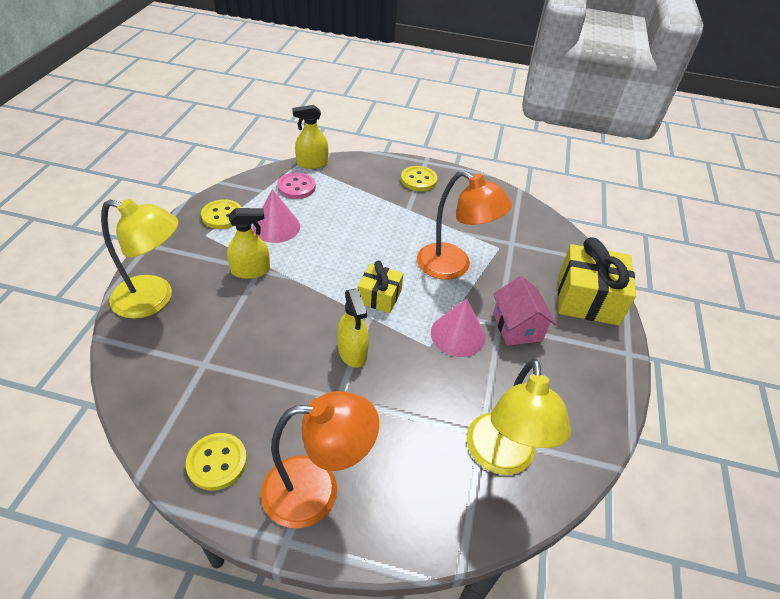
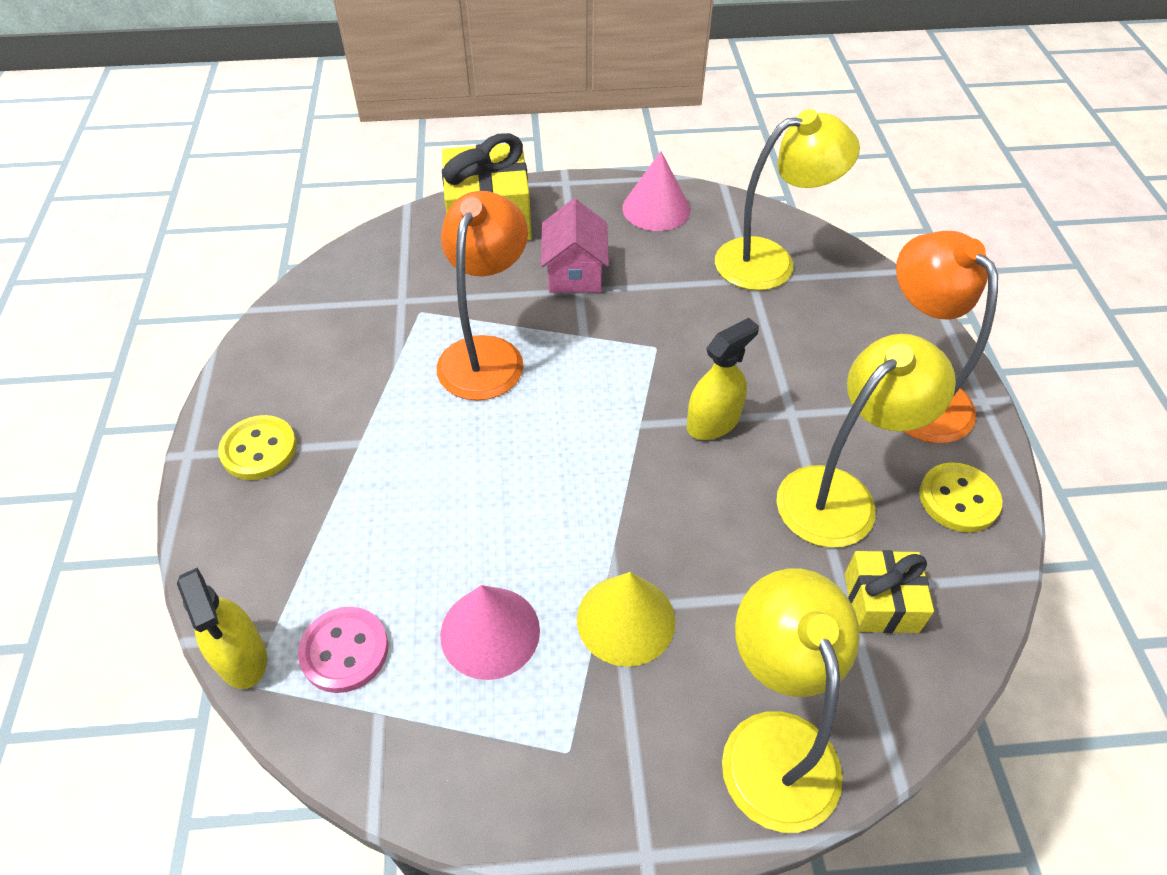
camera: 105 degrees left, 5 degrees up
yellow button [201,199,242,229] -> none
yellow spray bottle [227,208,270,279] -> yellow cone [577,572,675,667]
yellow gift [358,261,403,313] -> yellow gift moved to [845,550,934,633]
pink cone [431,298,485,357] -> pink cone moved to [622,151,690,231]
pink house [493,276,556,346] -> pink house turned 60 degrees counterclockwise [541,199,609,293]
none -> yellow lamp [776,334,956,548]

